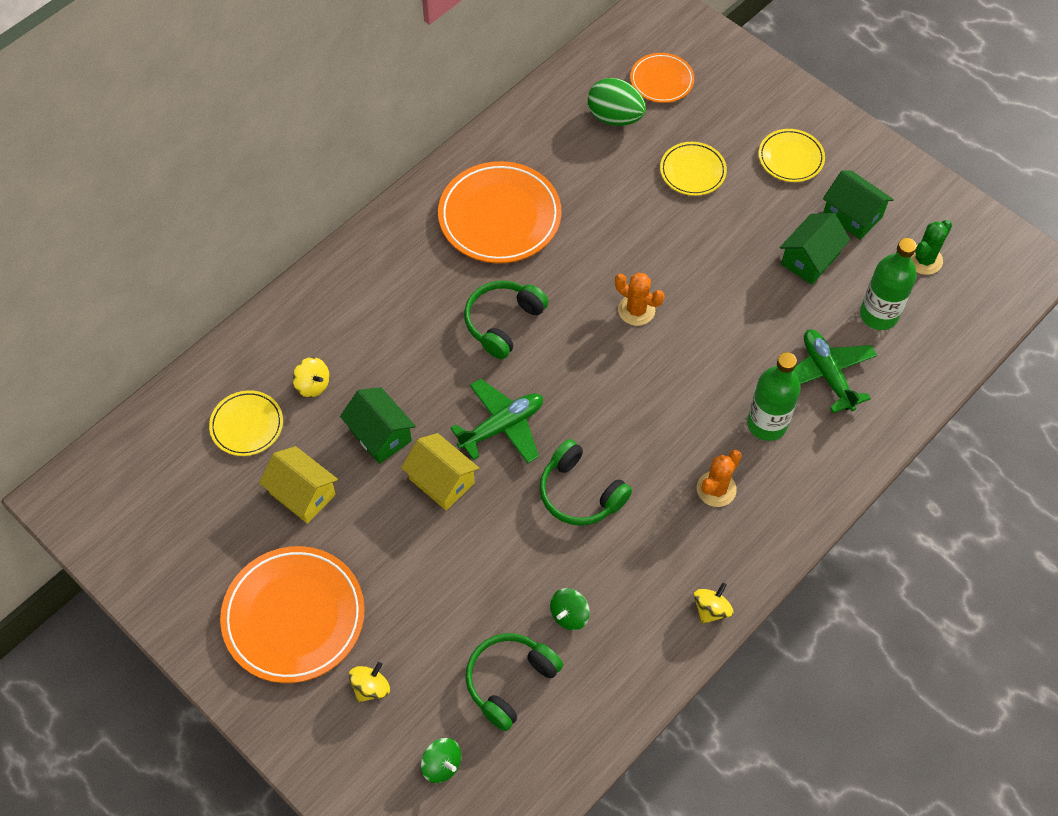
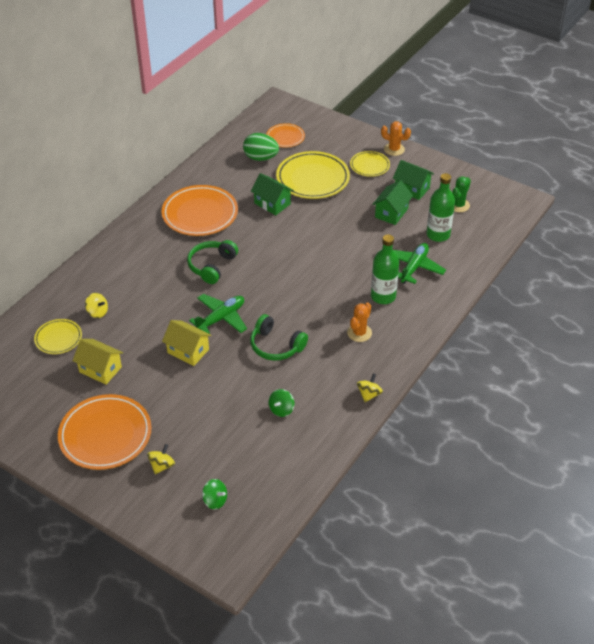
camera: 10 degrees left, 15 degrees down
green house [340,387,416,464] -> green house moved to [251,173,294,215]
green headphones [466,633,563,731] -> none
orange cactus [615,273,665,326] -> orange cactus moved to [381,121,411,156]
yellow plate [660,142,727,196] -> yellow plate [276,151,350,199], size x1.81
green plane [793,329,877,413] -> green plane turned 60 degrees clockwise [393,243,446,284]

